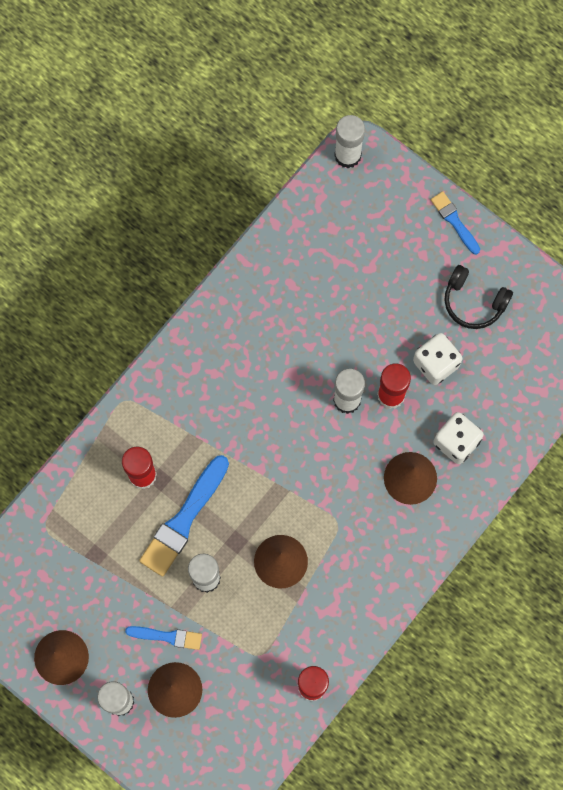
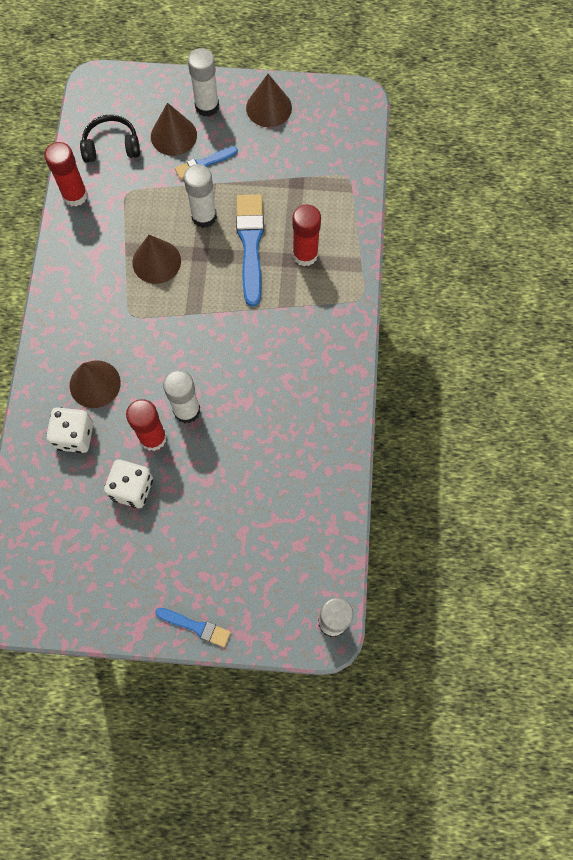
camera: 145 degrees right, 5 degrees down
black headphones [445,265,513,329] -> black headphones moved to [80,115,140,163]

